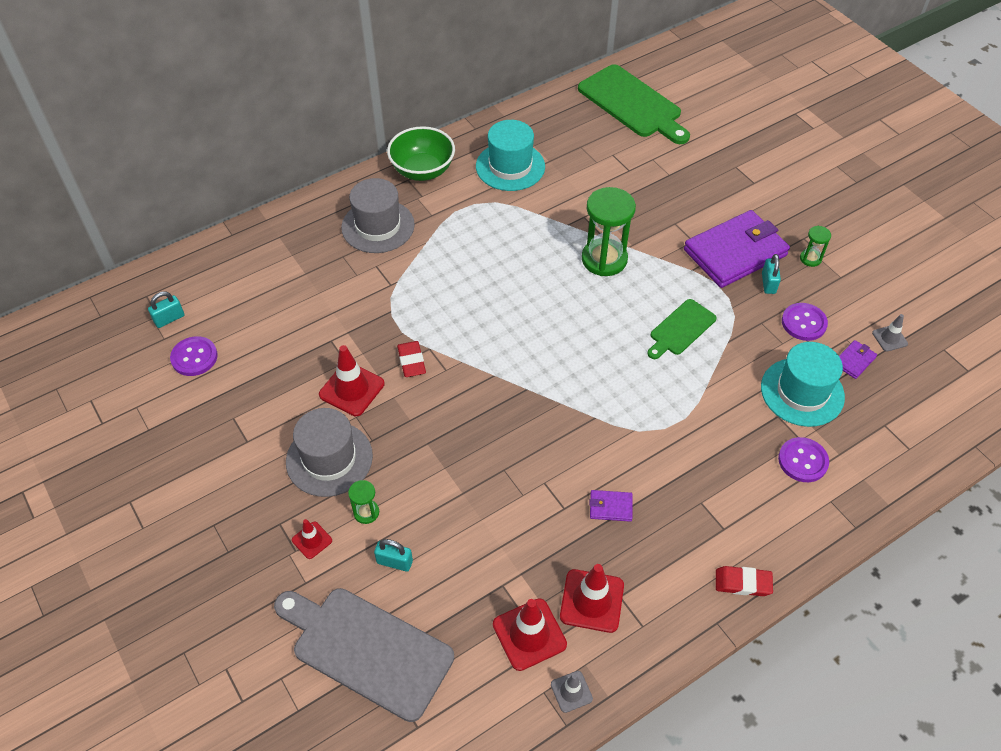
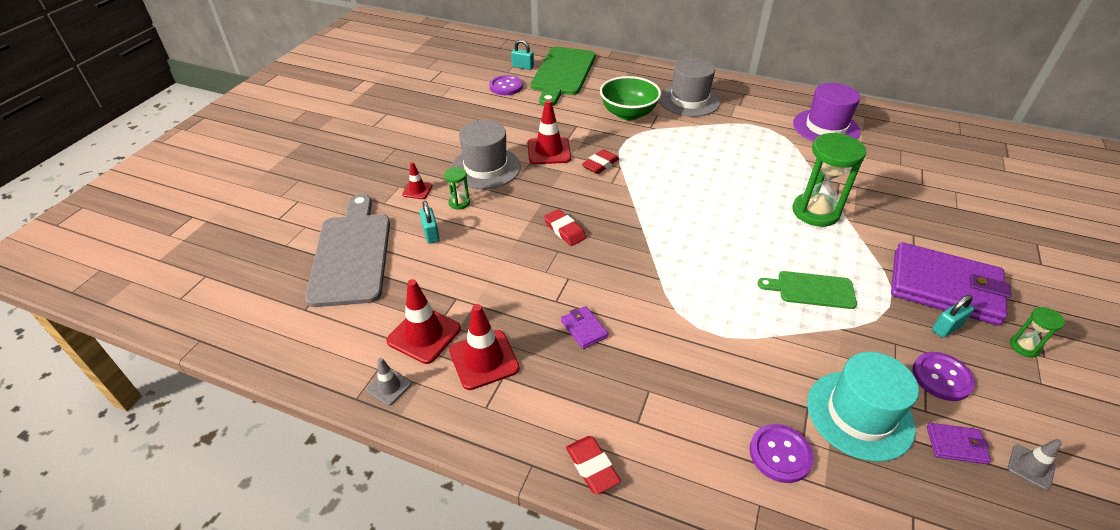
camera: 55 degrees right, 10 degrees down
green bowl [387,126,455,181] -> green bowl moved to [600,76,661,121]
turquoise hat [476,120,545,191] -> purple hat [793,83,860,142]
green cutting board [578,64,690,144] -> green cutting board moved to [531,47,596,106]
none -> red eraser [544,209,586,246]

